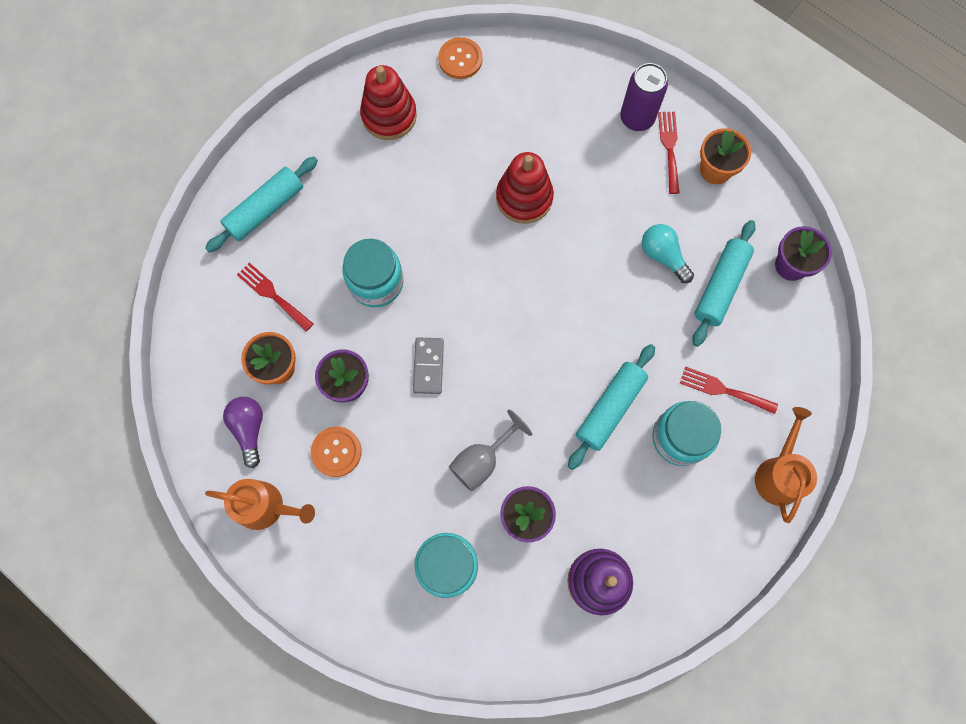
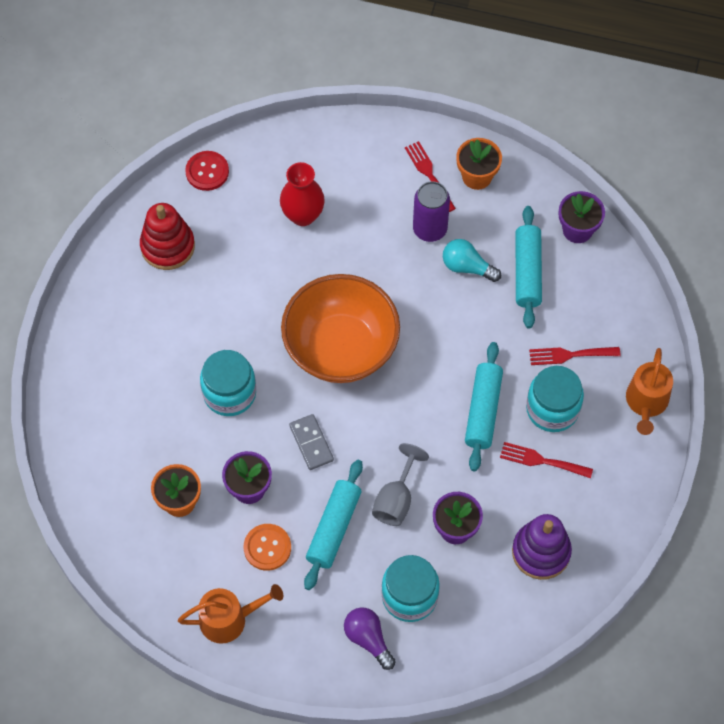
camera: 25 degrees left, 10 degrees down
turquoise rolling pin [205,157,318,253] -> turquoise rolling pin moved to [304,460,363,590]
purple light bulb [223,397,263,468] -> purple light bulb moved to [344,607,396,670]
red fork [237,263,314,332] -> red fork moved to [500,442,593,478]
orange button [438,37,483,79] -> red button [185,151,229,191]
red stacking toy [496,152,554,224] -> none
purple can [620,63,668,131] -> purple can moved to [413,181,450,242]
orange watering can [755,407,817,523] -> orange watering can turned 150 degrees counterclockwise [626,348,673,435]
none -> red vase [280,162,325,226]
none -> orange bowl [281,274,400,383]

